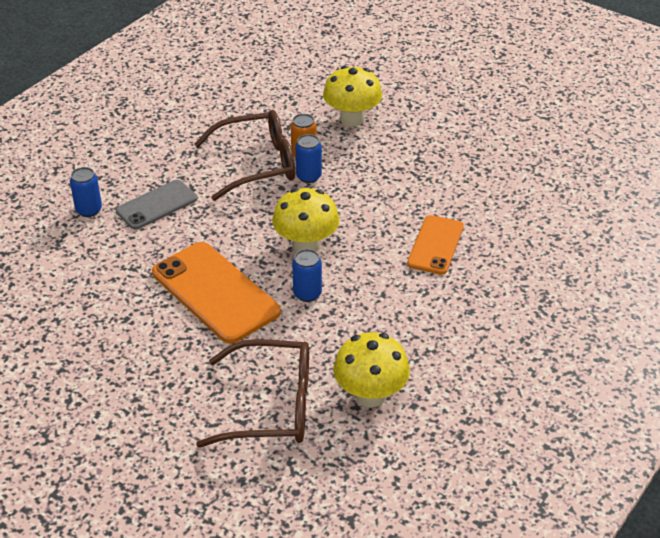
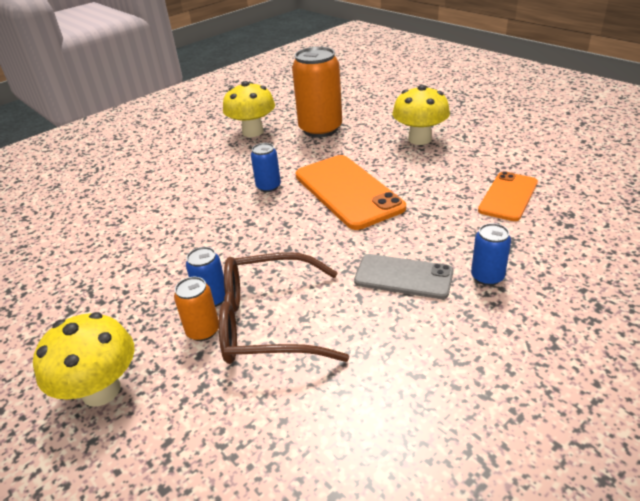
camera: 165 degrees left, 5 degrees down
grey phone [116,180,197,230] -> grey phone turned 45 degrees clockwise [354,254,454,299]
brown glasses [196,339,309,448] -> orange can [292,47,342,137]
yellow mushroom [272,188,339,252] -> yellow mushroom moved to [393,85,450,145]
orange phone [407,215,464,275] -> orange phone moved to [478,171,538,221]

